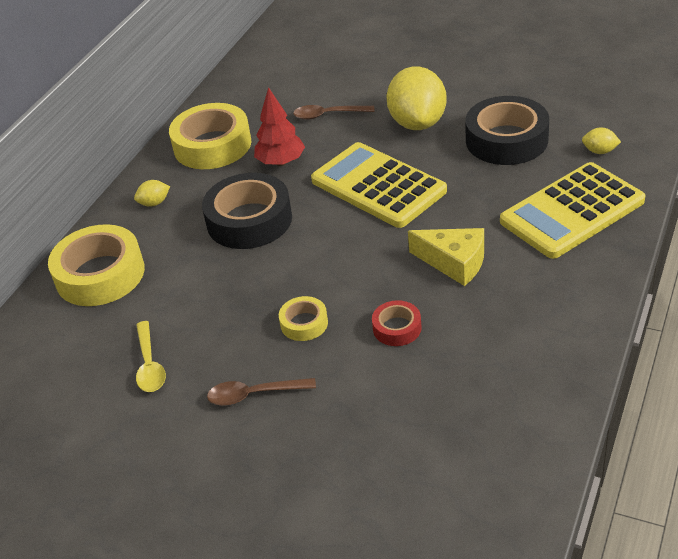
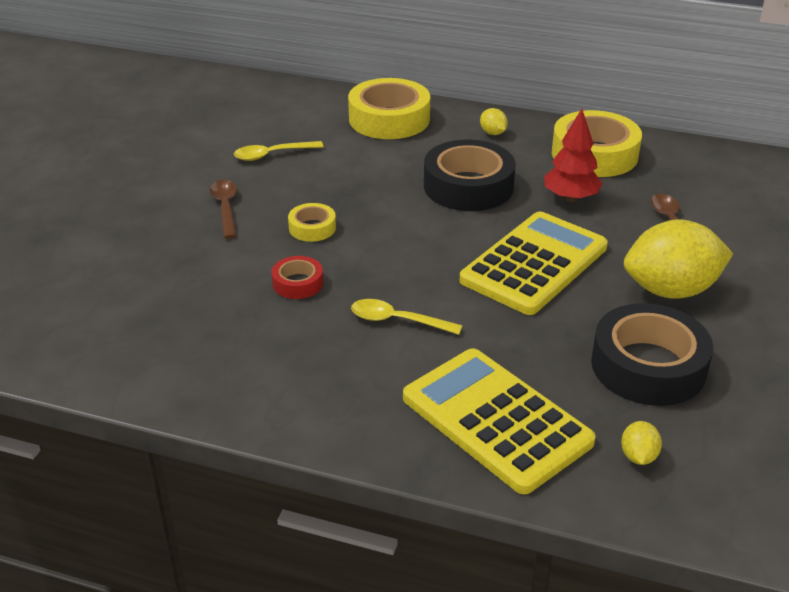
camera: 80 degrees right, 5 degrees down
yellow cheese [408,228,484,286] -> yellow spoon [351,299,462,335]

